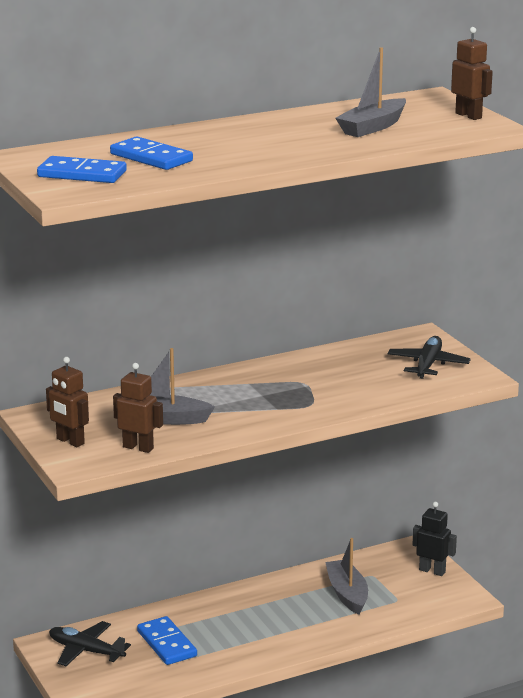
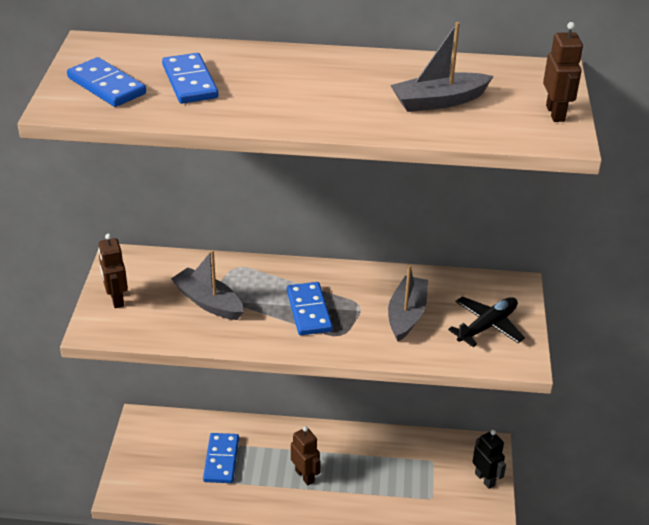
camera: 30 degrees right, 15 degrees up
black plane [49,621,131,666] -> none
brown robot [113,363,163,453] -> brown robot moved to [291,426,321,485]
grey boat [325,538,368,615] -> grey boat moved to [388,265,428,341]
none -> blue domino [287,282,333,335]

